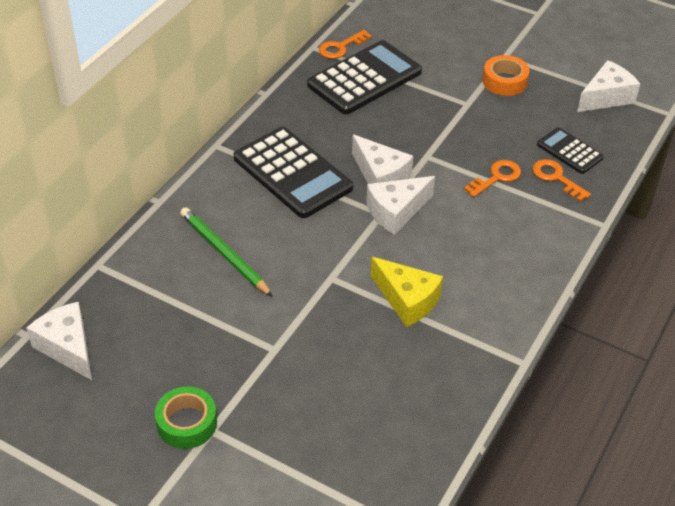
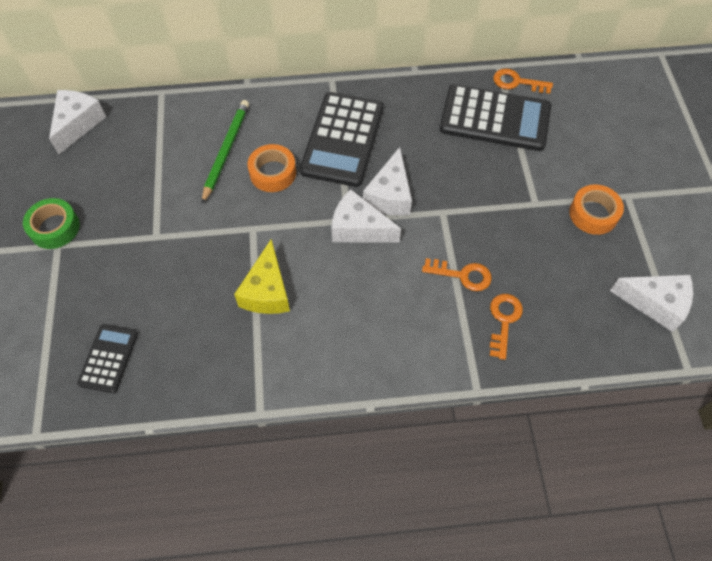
camera: 55 degrees right, 15 degrees up
black calculator [537,127,604,174] -> black calculator moved to [77,324,138,393]
none -> orange tape [248,144,296,192]

